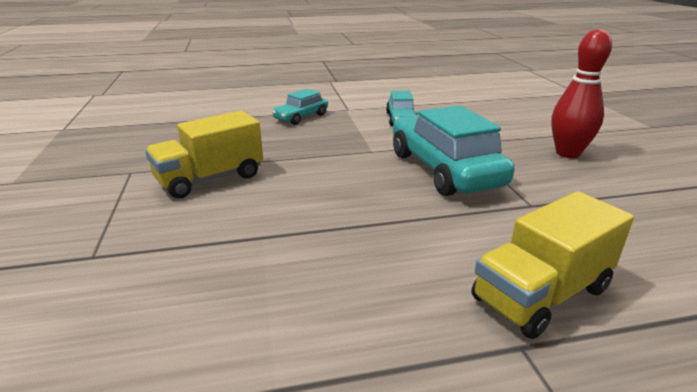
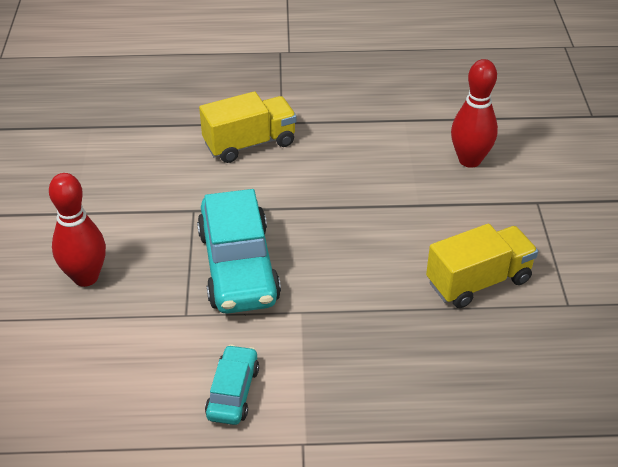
camera: 170 degrees left, 15 degrees up
turquoise car [272,89,328,125] -> none
none -> red bowling pin [451,59,498,168]

